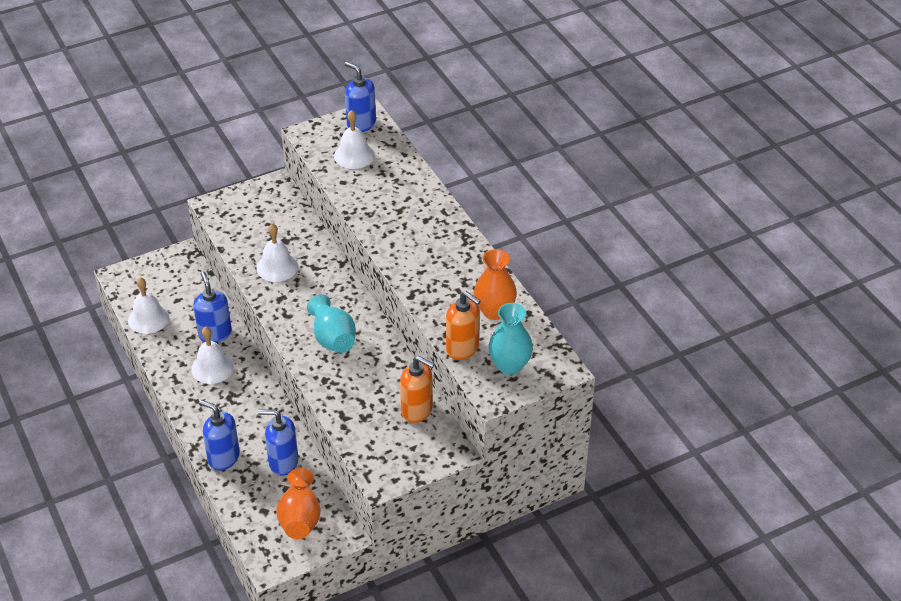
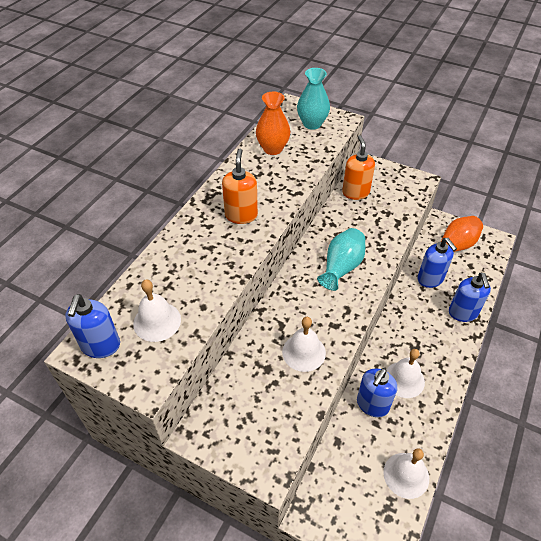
camera: 125 degrees left, 5 degrees up
orange soap dispenser [446,291,481,360] -> orange soap dispenser moved to [222,149,258,224]

